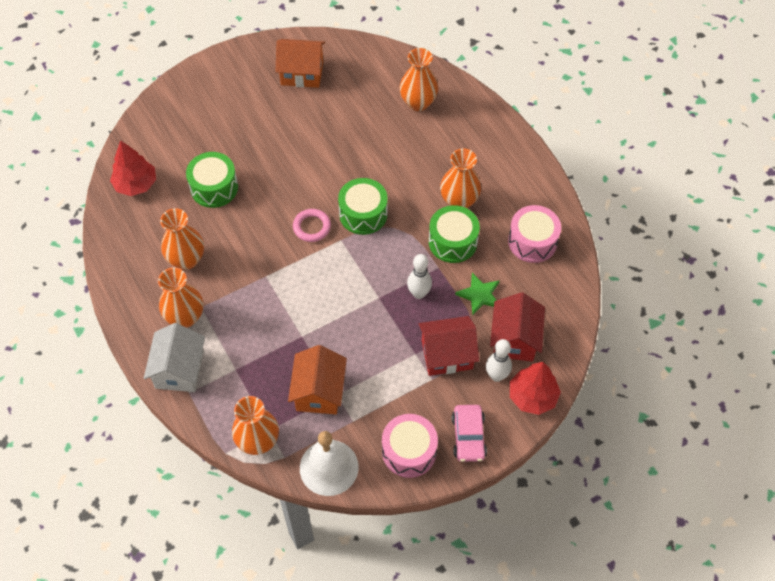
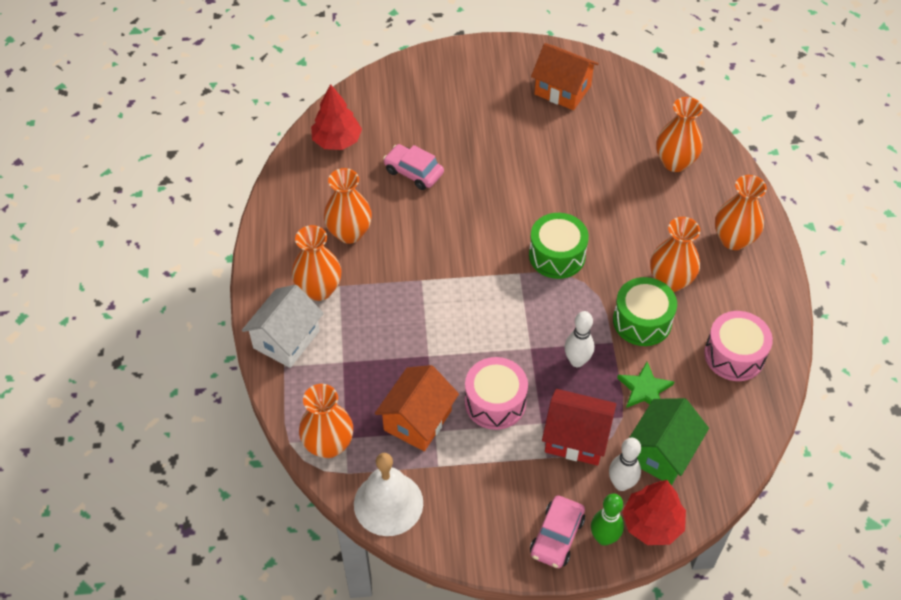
camera: 25 degrees right, 5 degrees down
green drum [186,152,238,208] -> pink car [383,144,444,190]
pink ring [293,209,331,242] -> none
pink drum [382,414,438,478] -> pink drum moved to [465,357,528,430]
red house [490,292,545,362] -> green house [629,398,709,485]
none -> green bowling pin [591,494,624,546]
none -> orange vase [715,175,767,250]

